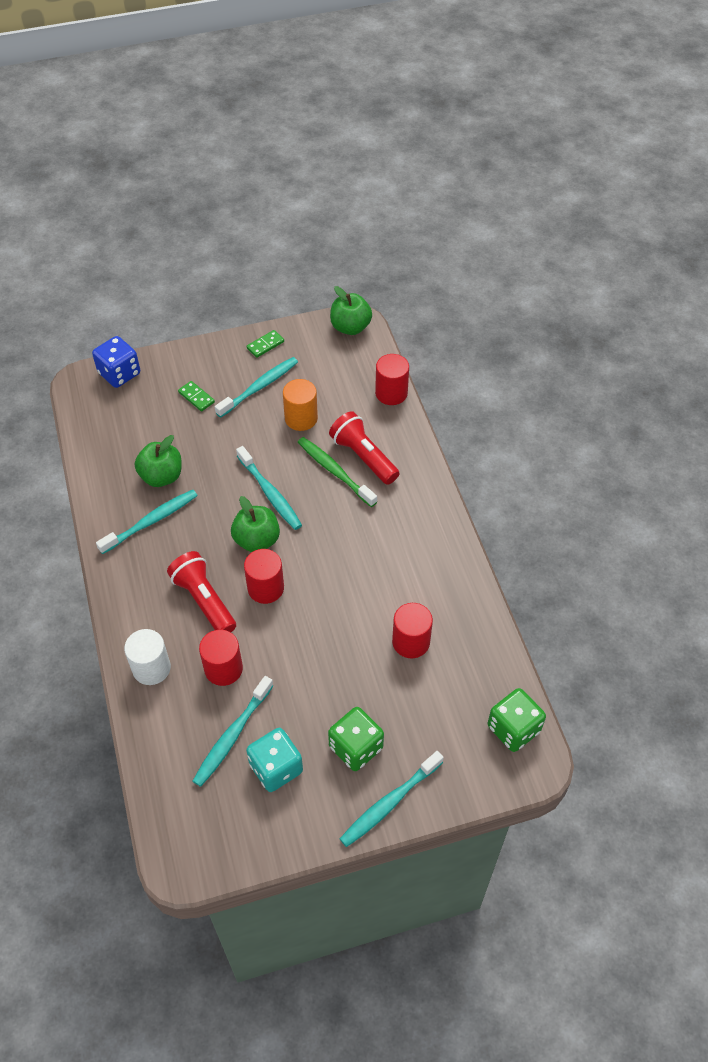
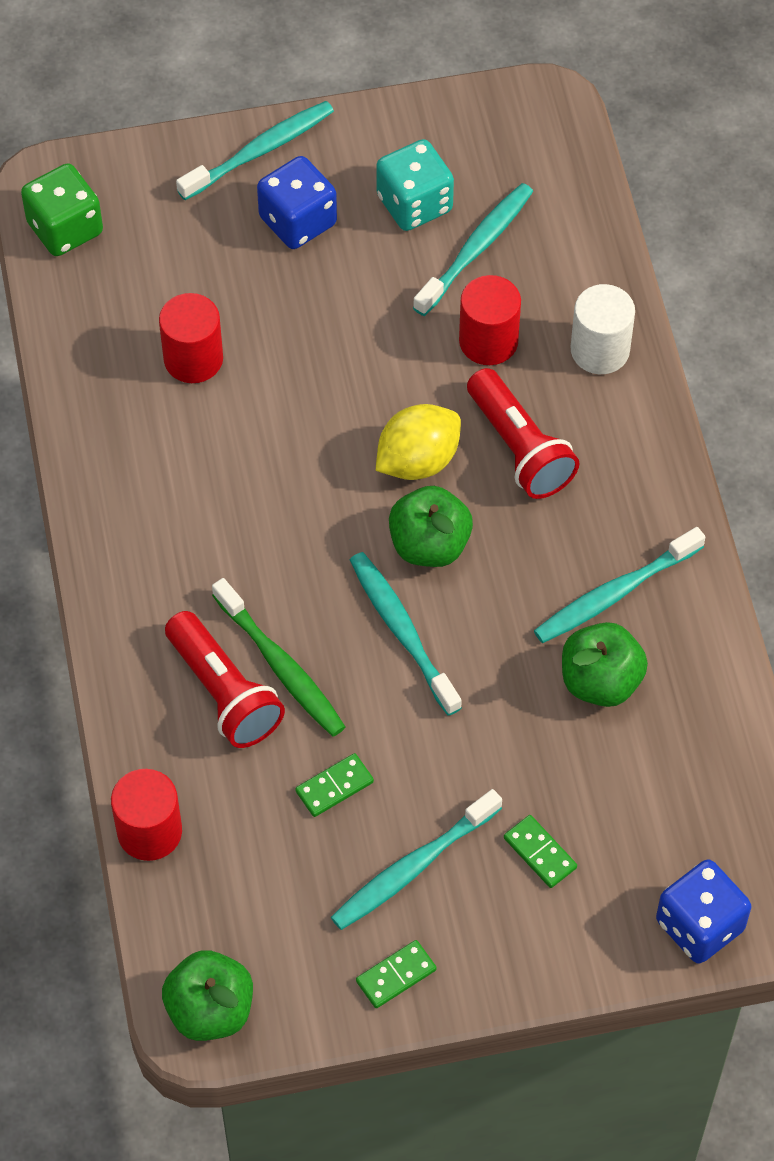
camera: 175 degrees left, 5 degrees up
red cylinder [244,549,284,604] -> yellow lemon [376,404,461,480]
orange cylinder [283,379,318,431] -> green domino [295,753,374,817]
green dice [328,707,384,771] -> blue dice [257,156,337,249]

